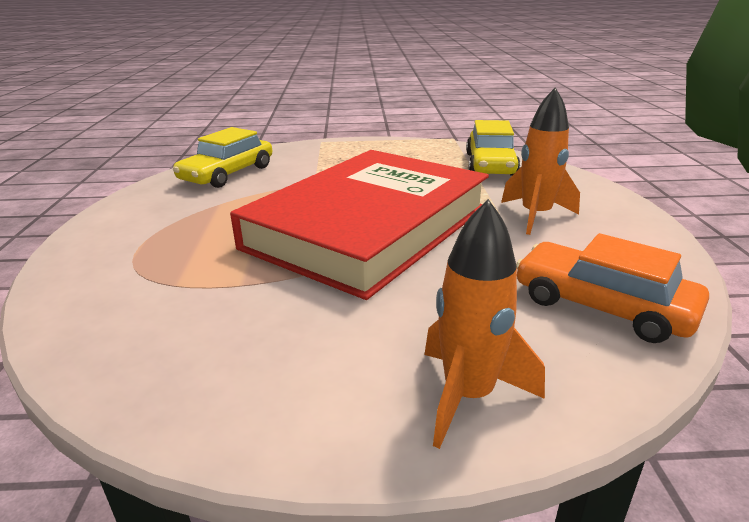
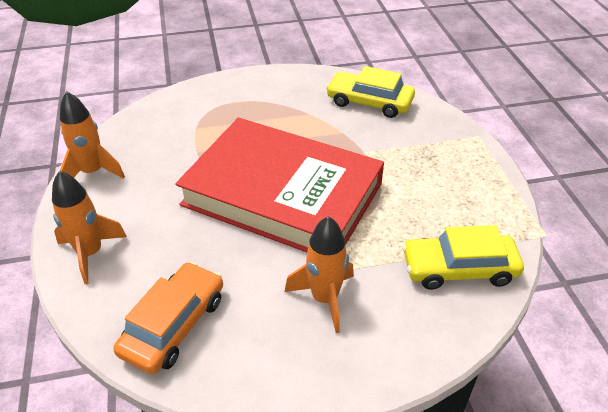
camera: 80 degrees right, 15 degrees up
none -> orange rocket [60,91,125,179]

